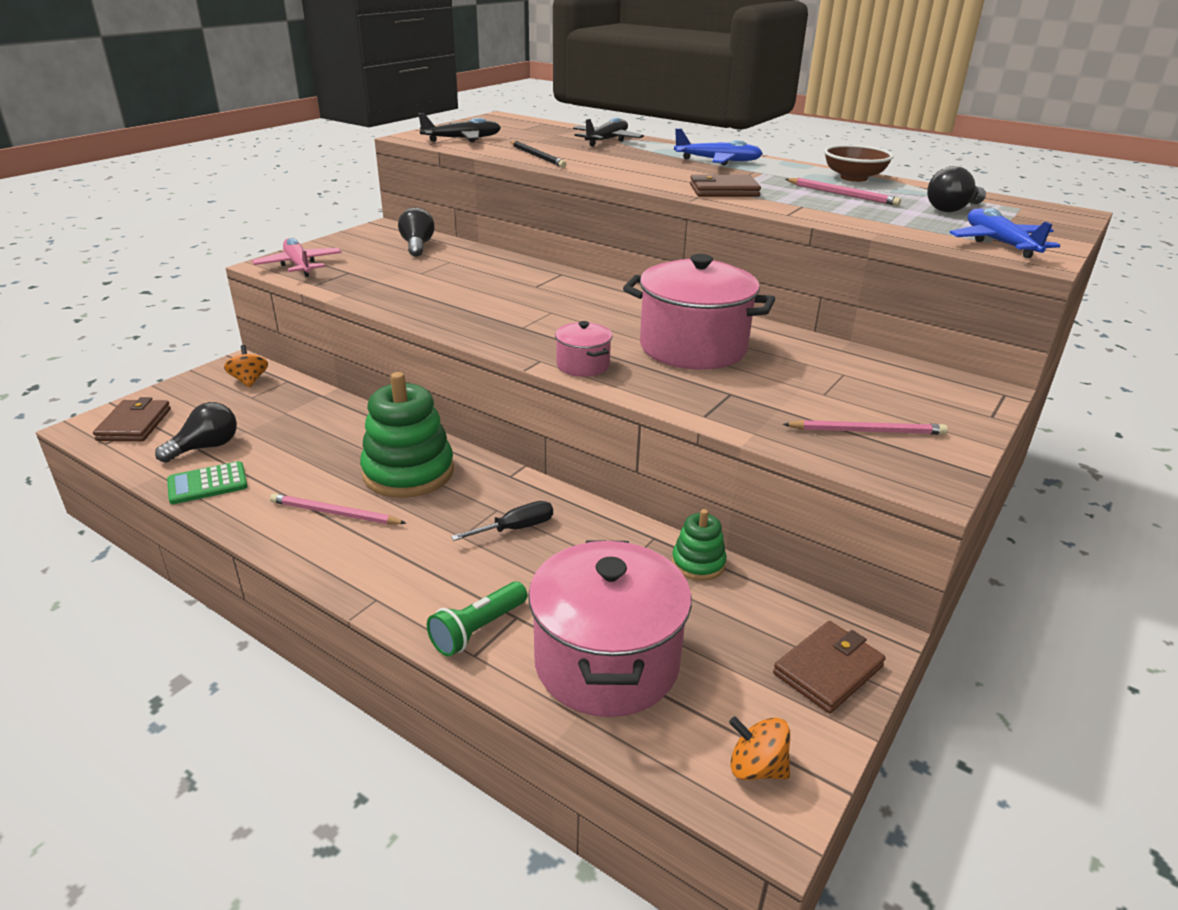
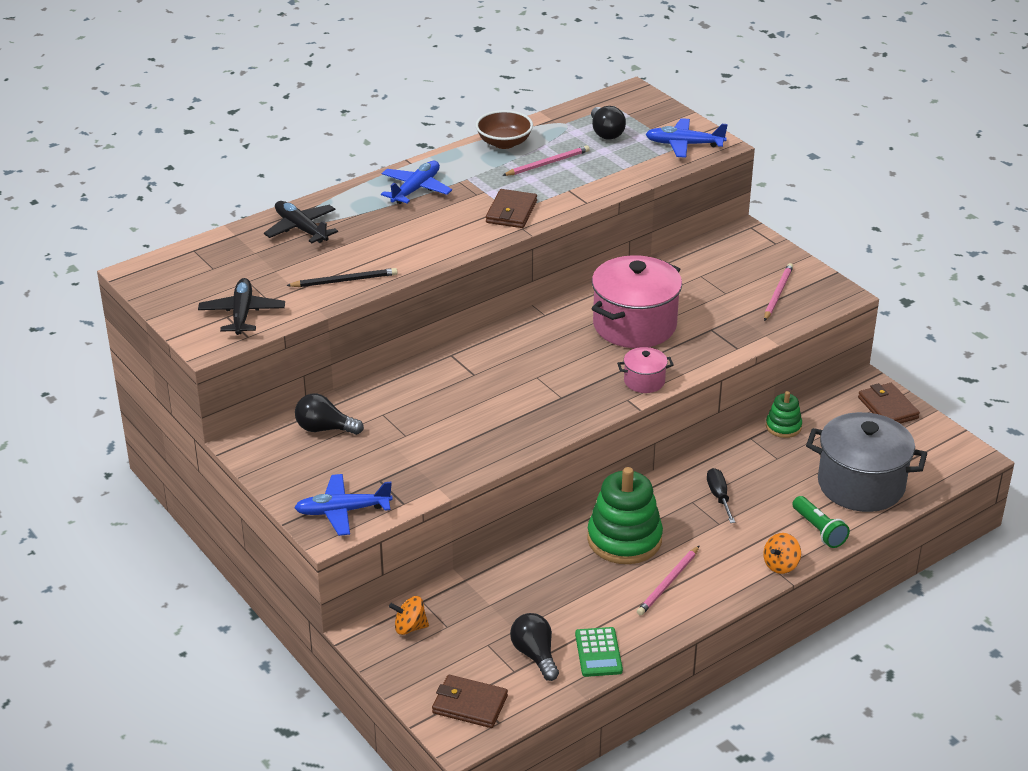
camera: 70 degrees left, 5 degrees up
pink plane [252,238,342,277] -> blue plane [294,474,393,536]
pink pot [528,540,692,717] -> grey pot [806,412,927,512]
orange spinning top [729,716,790,780] -> orange spinning top moved to [763,533,801,574]

